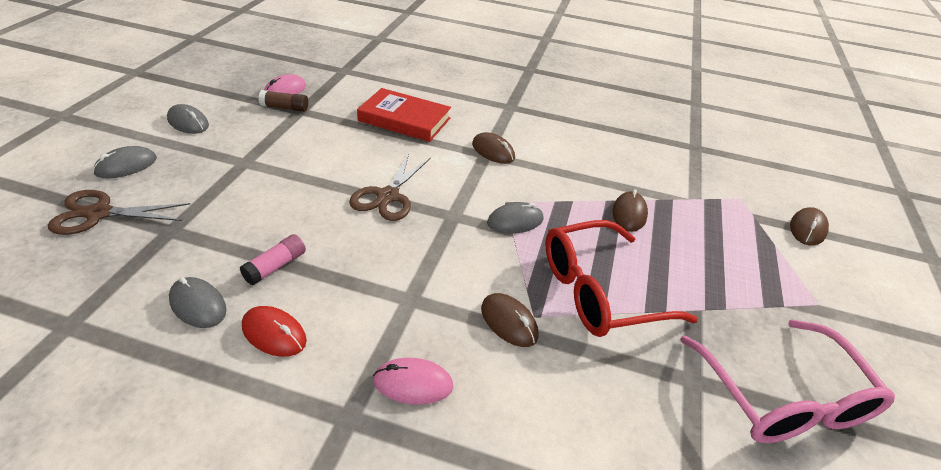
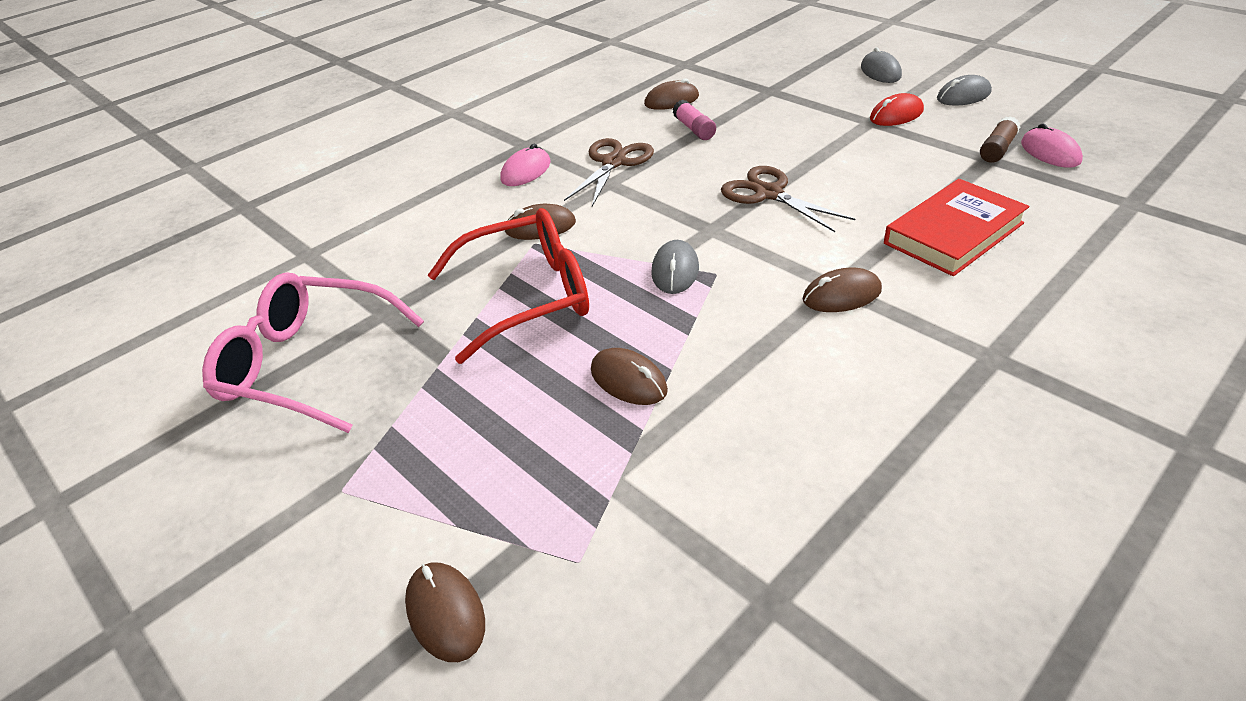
camera: 125 degrees right, 0 degrees up
brown scissors [48,190,190,235] -> brown scissors moved to [564,138,654,206]
grey mouse [169,277,227,328] -> brown mouse [644,78,699,110]
red mouse [242,306,307,357] -> red mouse moved to [870,93,924,126]
red glasses [545,220,698,337] -> red glasses turned 60 degrees clockwise [428,208,589,364]

